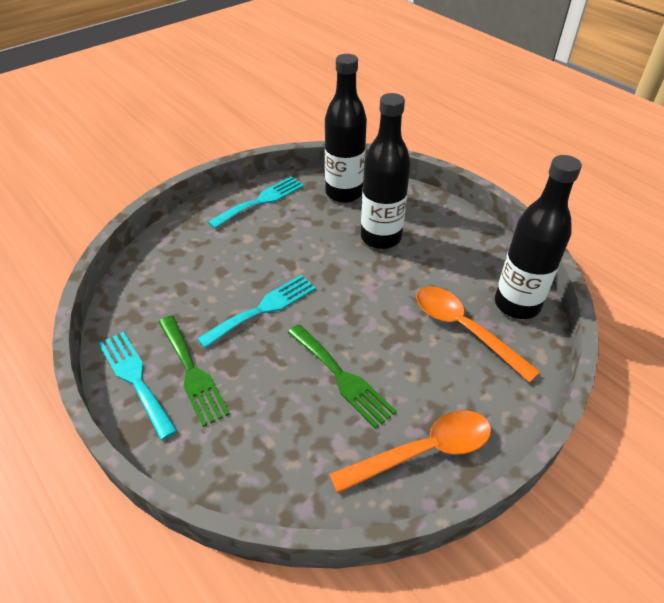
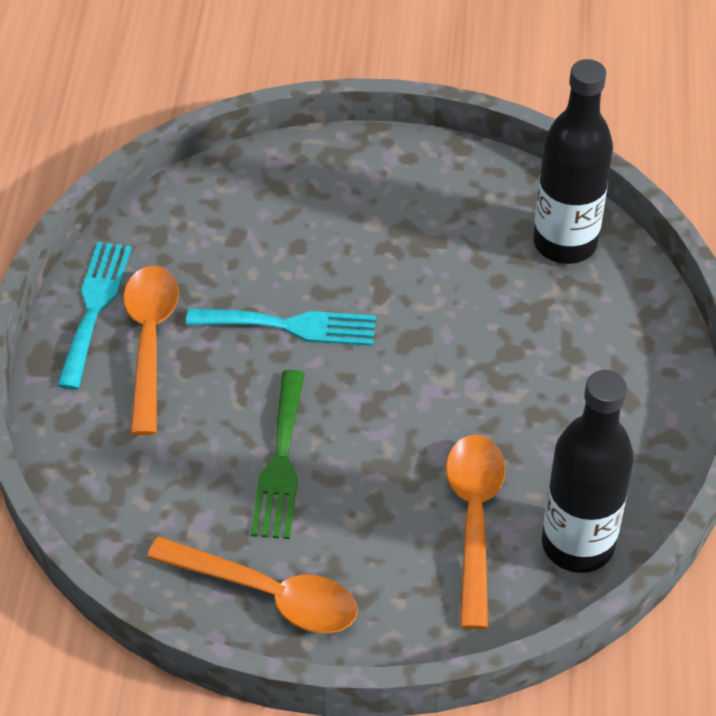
camera: 45 degrees right, 5 degrees up
green fork [159,315,230,427] -> orange spoon [123,266,179,435]
turquoise fork [208,176,304,229] -> none
black bottle [361,93,411,249] -> none

